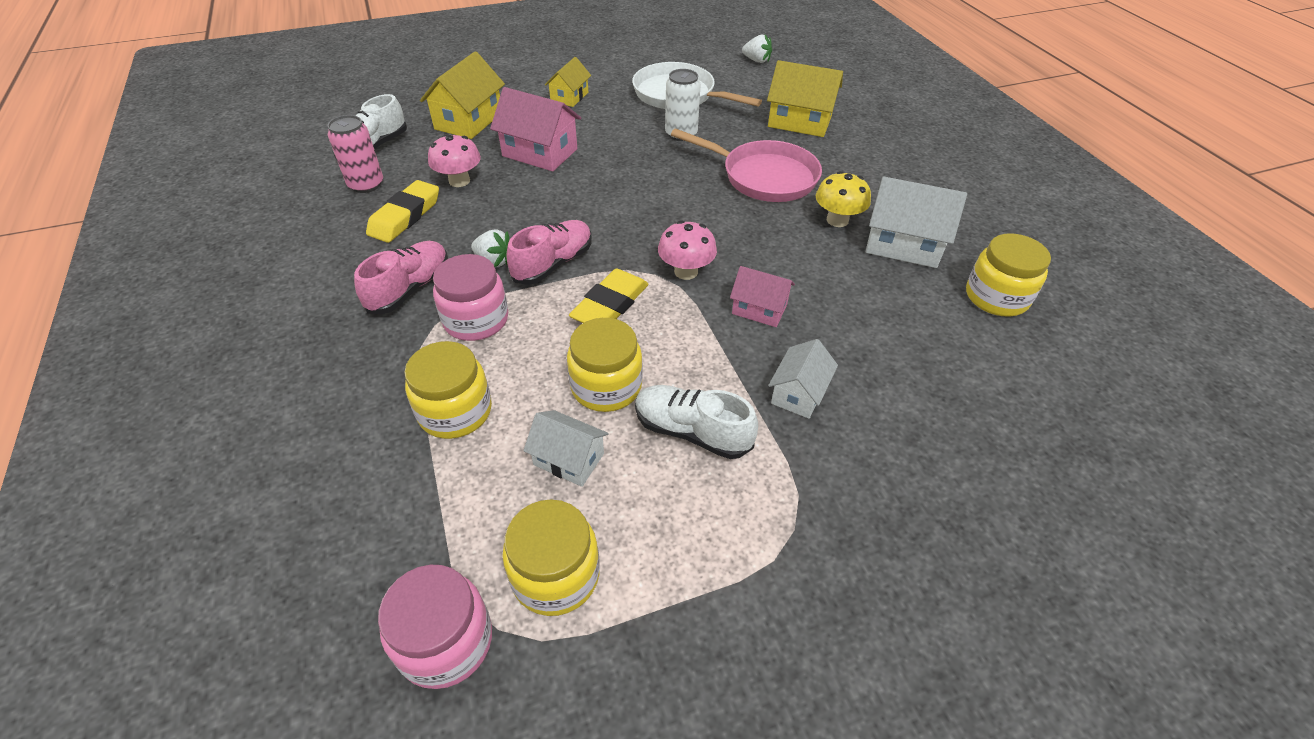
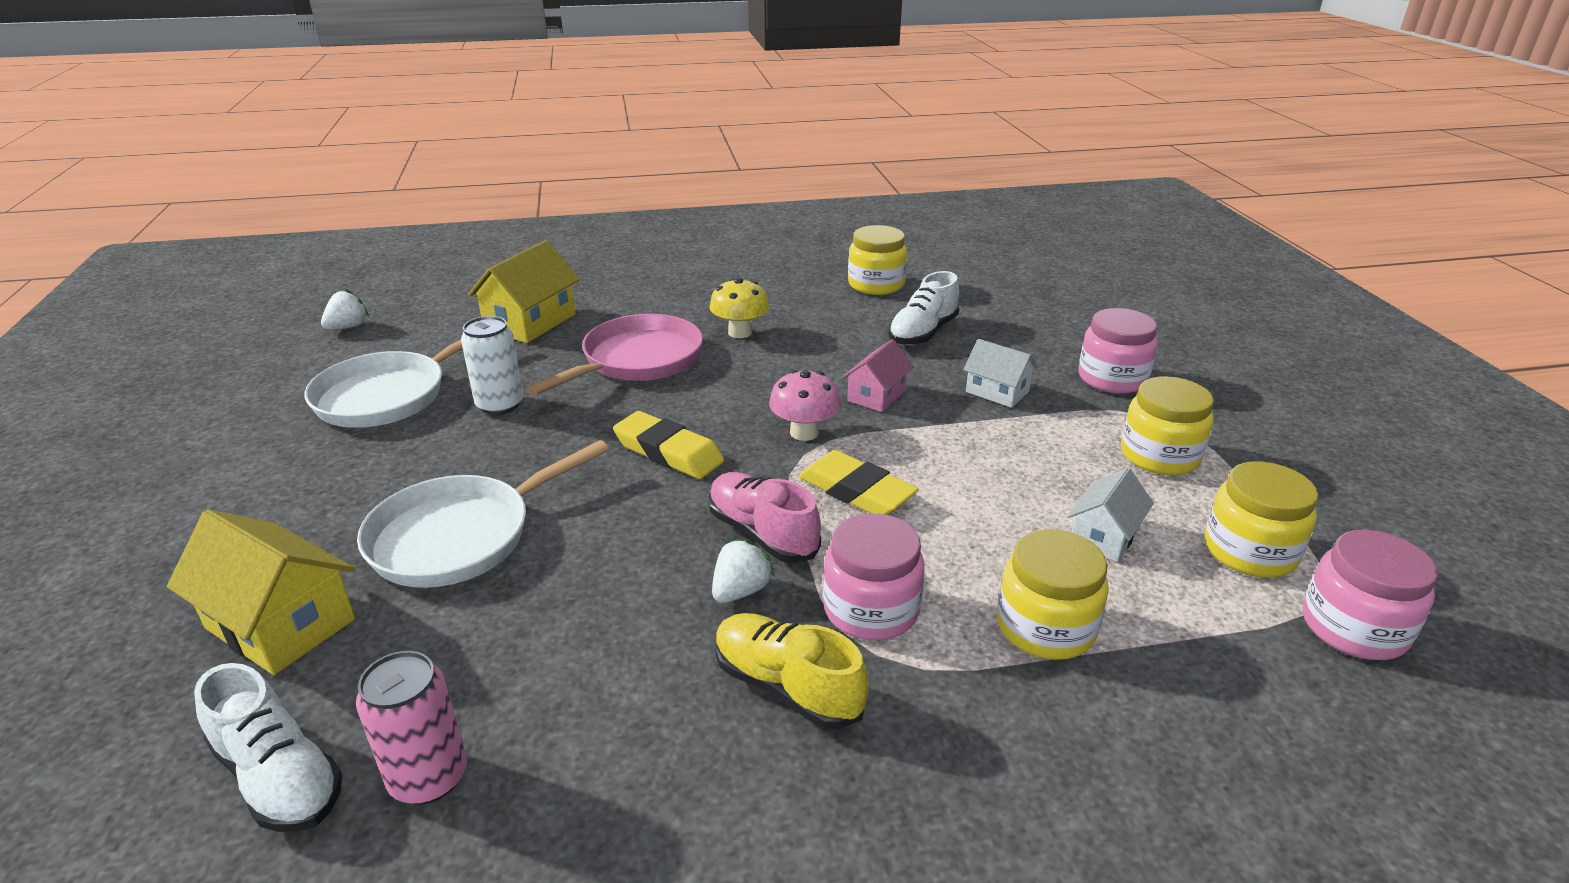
camera: 80 degrees left, 15 degrees down
pink shoe [354,241,448,314] -> yellow shoe [715,613,869,729]
yellow eraser [366,180,439,243] -> yellow eraser moved to [613,411,724,479]
pink mushroom [428,134,481,187] -> none
pink house [490,87,581,171] -> white pan [357,440,609,588]
yellow house [545,57,591,107] -> none
yellow jar [567,318,643,412] -> yellow jar moved to [1121,376,1214,475]
white shoe [635,385,758,459] -> white shoe moved to [888,271,960,345]
white house [866,176,967,268] -> none
none -> pink jar [1078,308,1158,394]

